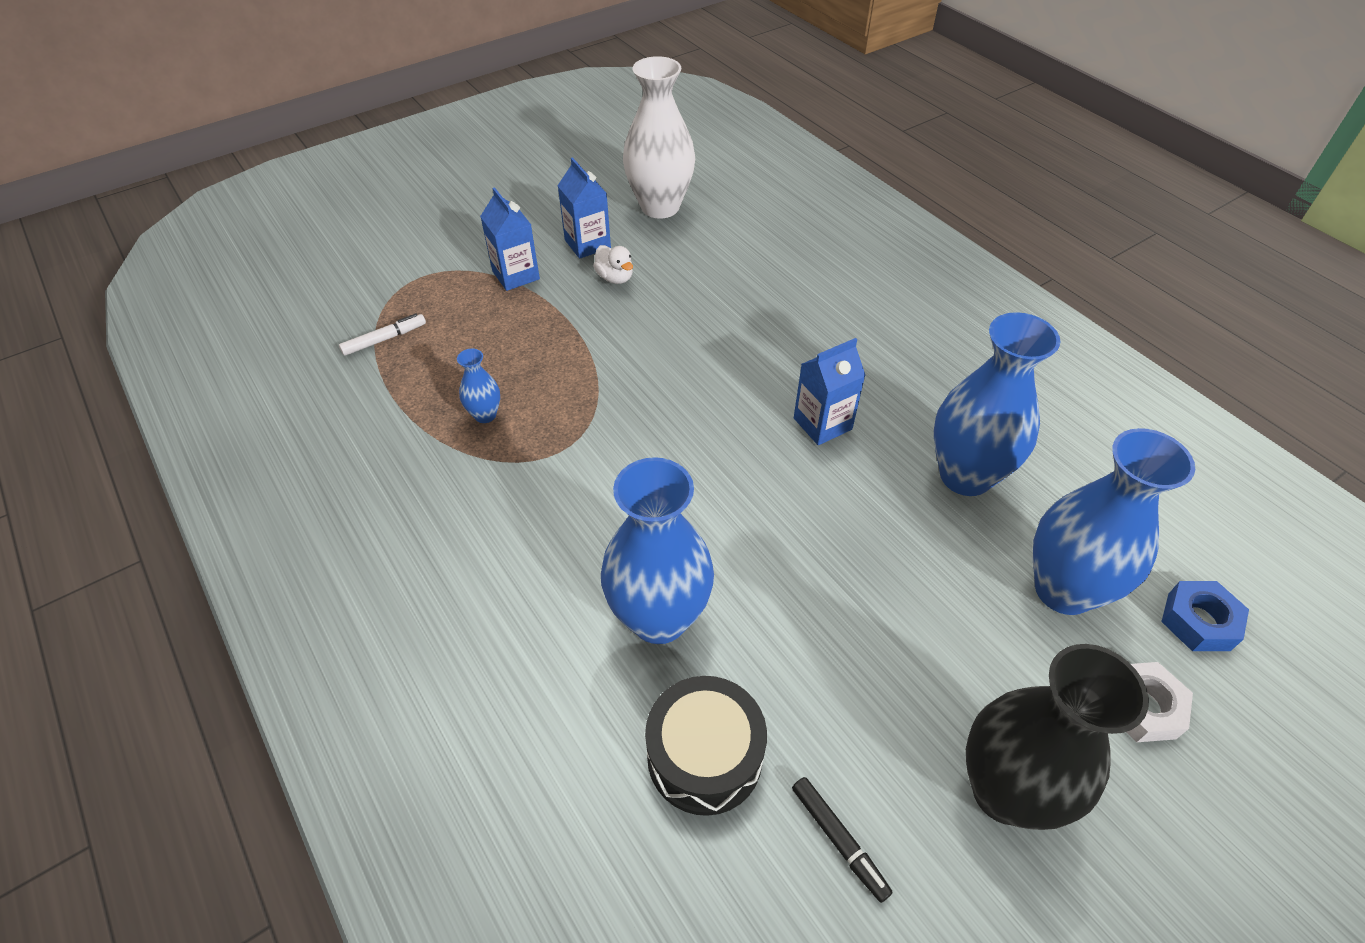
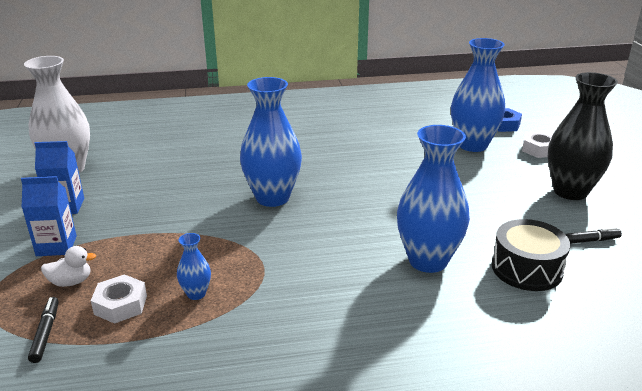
camera: 65 degrees left, 20 degrees down
white marker [339,313,426,356] -> black marker [28,297,59,363]
white duck [593,245,633,284] -> white duck moved to [41,246,96,287]
blue carton [794,338,866,445] -> none
blue vase [934,312,1060,496] -> blue vase moved to [240,77,302,207]
none -> white nut [91,274,147,324]

